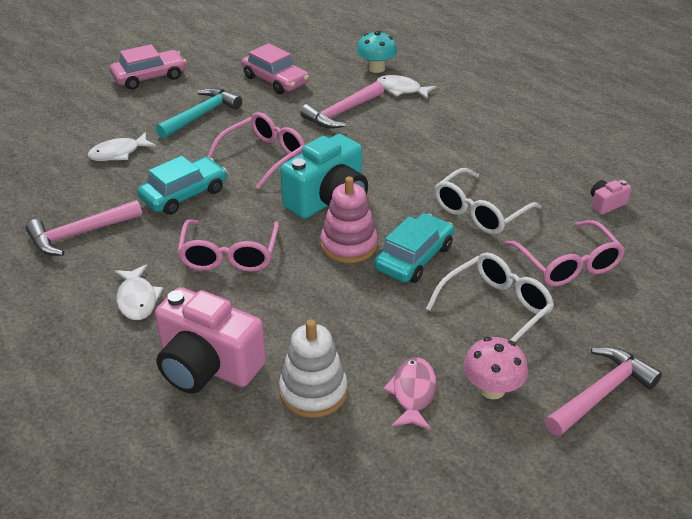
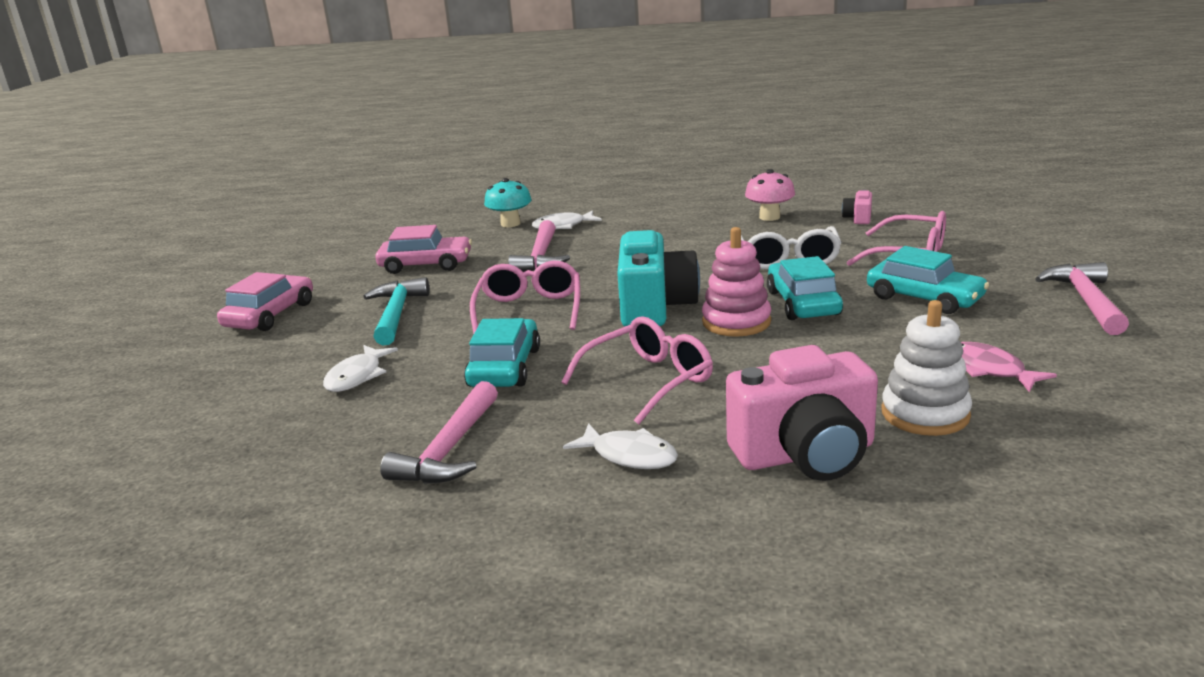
camera: 40 degrees left, 15 degrees down
pink glasses [177,220,279,272] -> pink glasses turned 90 degrees counterclockwise [561,316,713,424]
white glasses [426,253,554,342] -> turquoise car [867,246,989,314]
pink mushroom [463,337,528,399] -> pink mushroom moved to [745,169,795,221]

